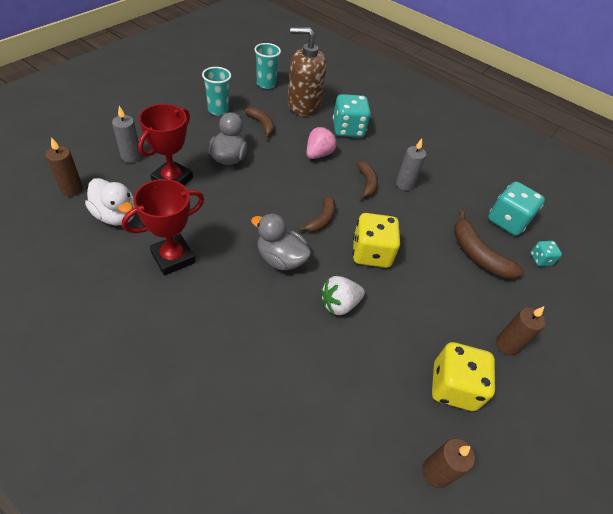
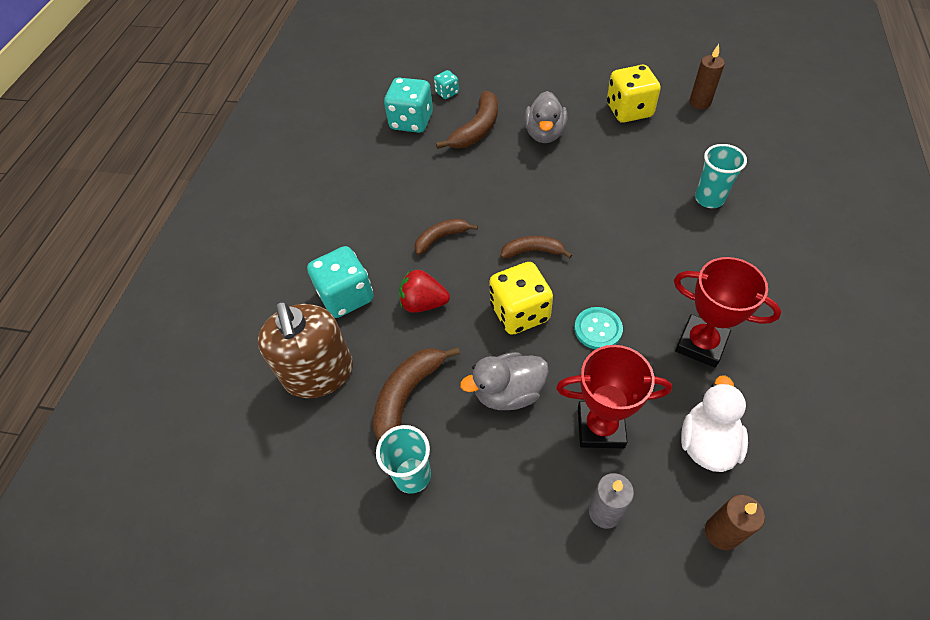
camera: 105 degrees left, 5 degrees up
brown banana [244,107,274,139] -> brown banana [373,347,460,442], size x1.56
grey duck [251,213,311,270] -> grey duck moved to [524,91,567,143]
turquoise cup [254,43,281,89] -> turquoise cup moved to [695,144,747,208]
pink strawberry [307,127,337,159] -> red strawberry [399,269,450,313]
white strawberry [321,276,365,315] -> none
yellow dice [353,213,400,268] -> yellow dice moved to [489,262,553,335]
grey candle [396,139,426,190] -> none
brown candle [496,306,546,356] -> none
none -> turquoise button [574,307,623,350]

